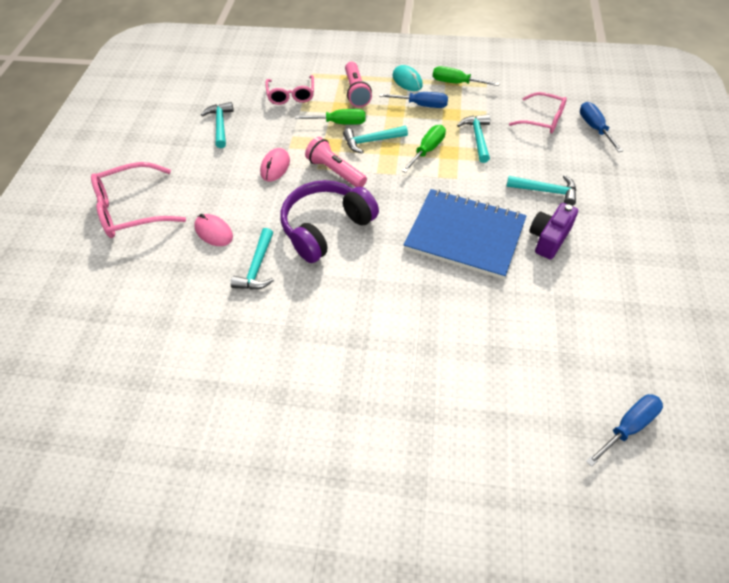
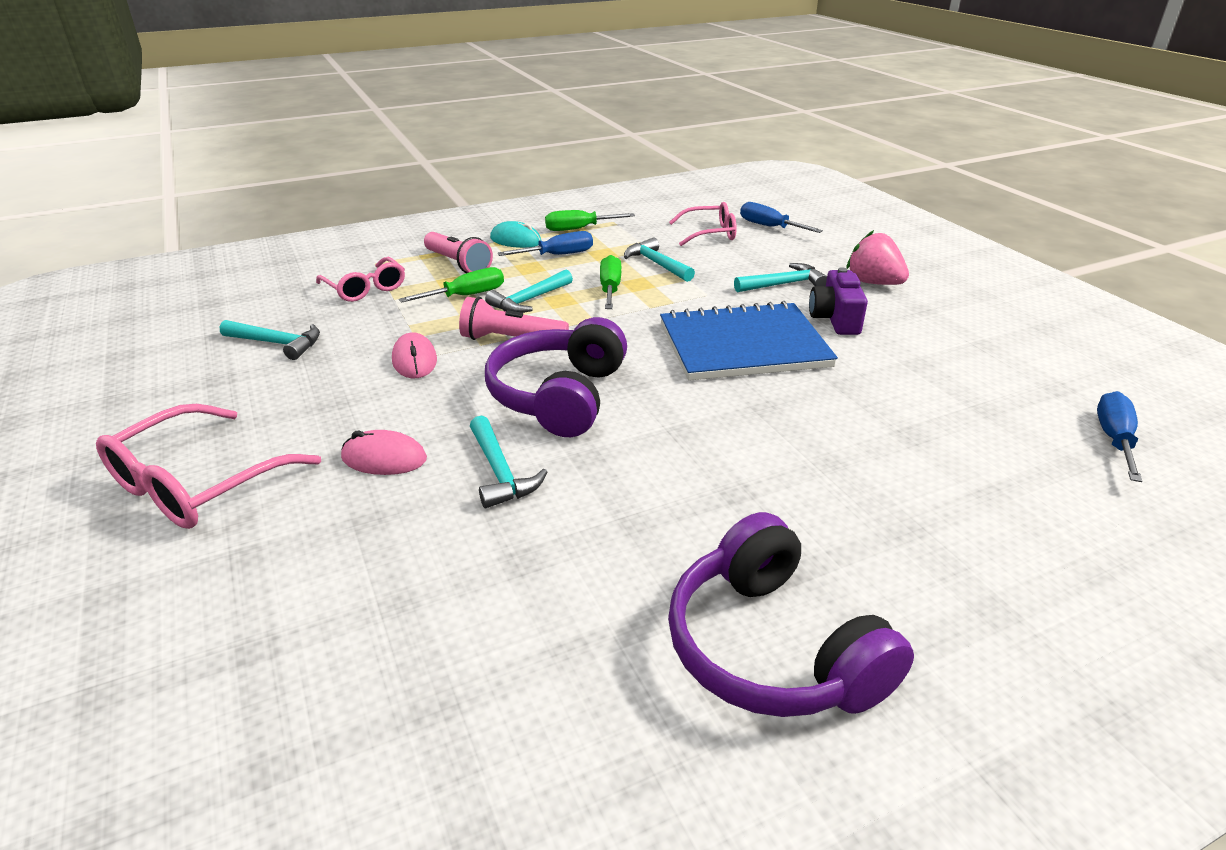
camera: 35 degrees left, 20 degrees down
turquoise hammer [201,102,234,148] -> turquoise hammer turned 150 degrees clockwise [220,320,320,360]
none -> purple headphones [668,512,914,717]
none -> pink strawberry [846,230,909,285]

